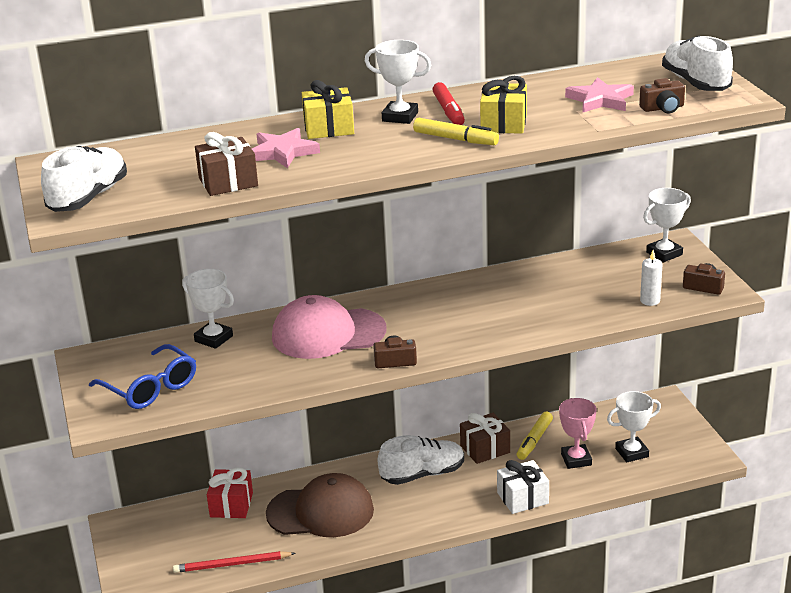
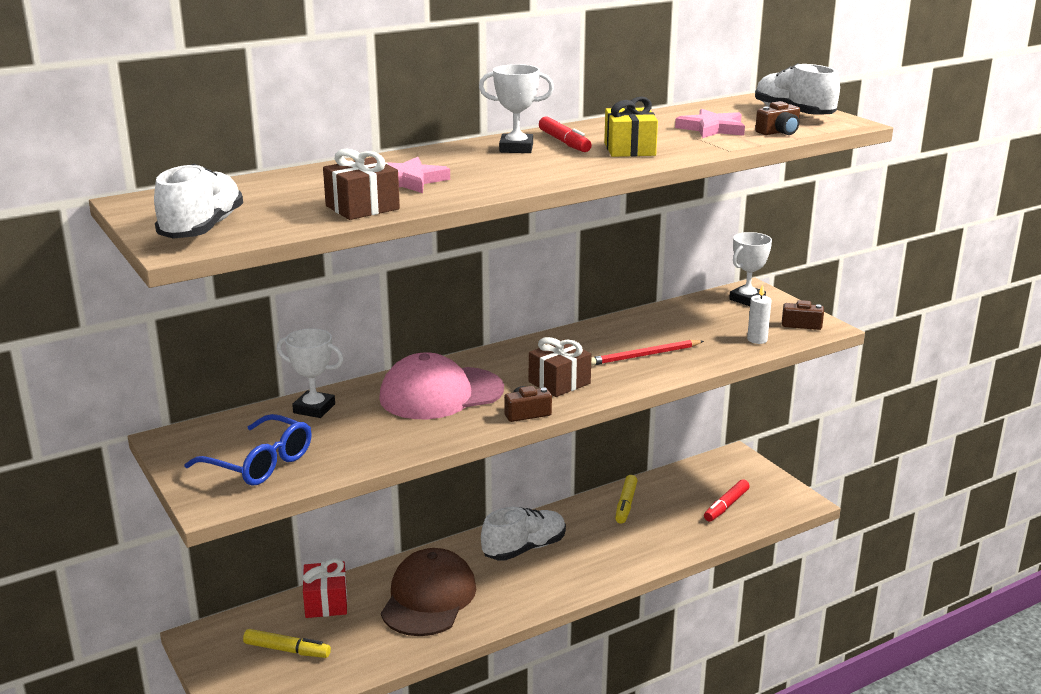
camera: 15 degrees left, 5 degrees down
red pencil [173,551,296,573] -> red pencil moved to [591,340,704,366]
brown cap [266,473,374,537] -> brown cap turned 60 degrees counterclockwise [381,548,476,636]
yellow gift [302,80,354,139] -> none
yellow marker [413,118,499,145] -> yellow marker moved to [243,629,331,658]
brown gift [460,413,510,464] -> brown gift moved to [529,337,592,397]
white gift [497,460,549,514] -> none
pink trophy [559,398,597,469] -> none
white trophy [607,391,661,462] -> red marker [704,479,750,522]

